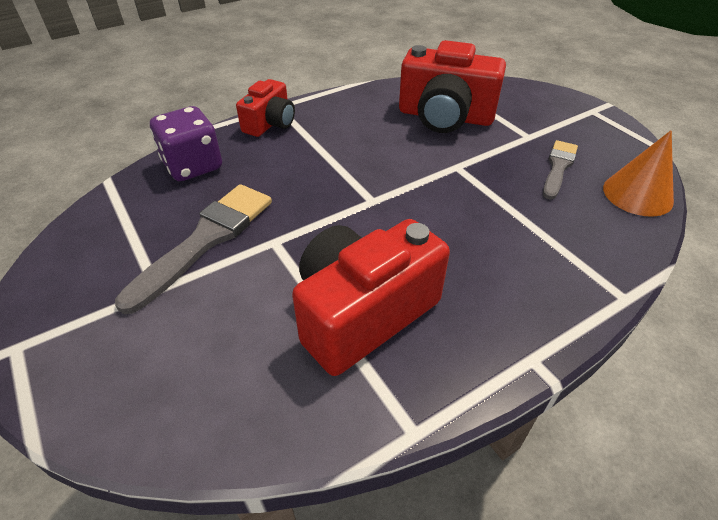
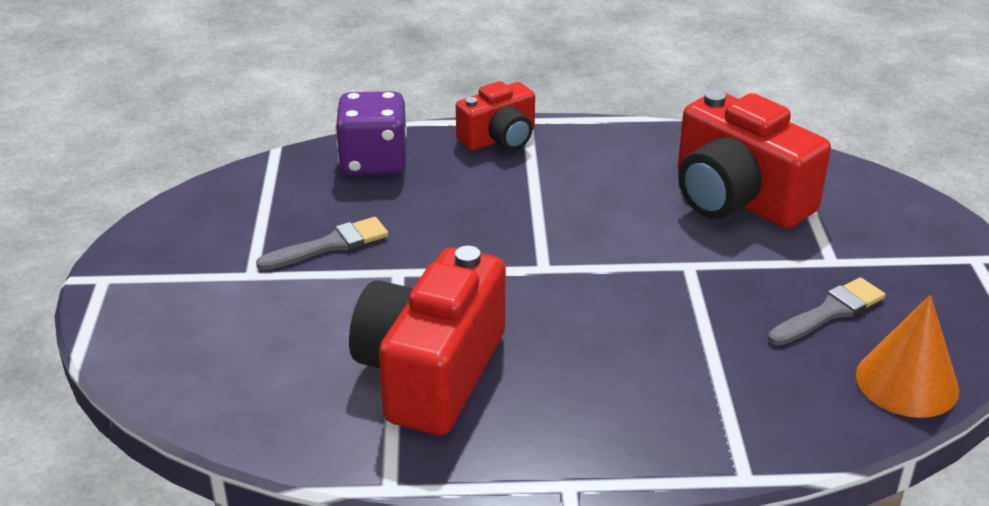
camera: 30 degrees right, 10 degrees down
grey brush [115,184,272,314] -> grey brush [256,217,389,270], size x0.60
red camera [292,219,450,376] -> red camera turned 60 degrees counterclockwise [349,246,506,436]

